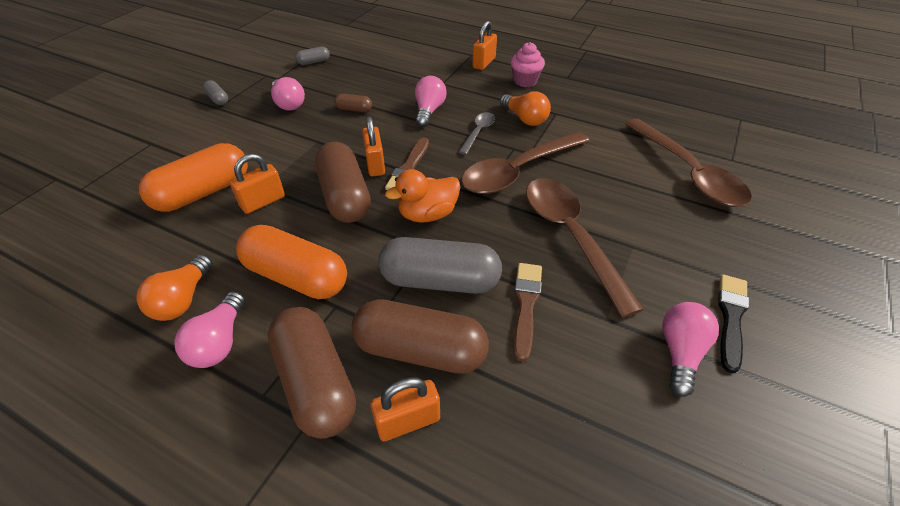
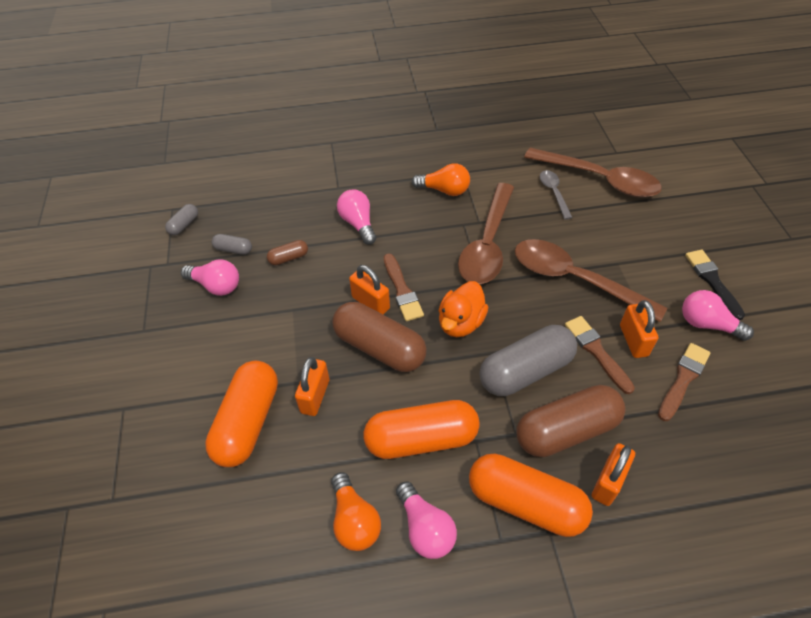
camera: 35 degrees left, 5 degrees up
grey capsule [203,80,228,105] -> grey capsule moved to [212,234,252,255]
brown capsule [268,307,356,439] -> orange capsule [469,454,593,537]
grey spoon [459,112,495,155] -> grey spoon moved to [540,170,572,220]
orange padlock [472,21,497,70] -> orange padlock moved to [620,300,658,358]
pink cupcake [510,42,545,87] -> none
pink light bulb [662,302,719,397] -> pink light bulb turned 45 degrees counterclockwise [682,290,754,341]
none -> brown brush [658,343,710,421]

